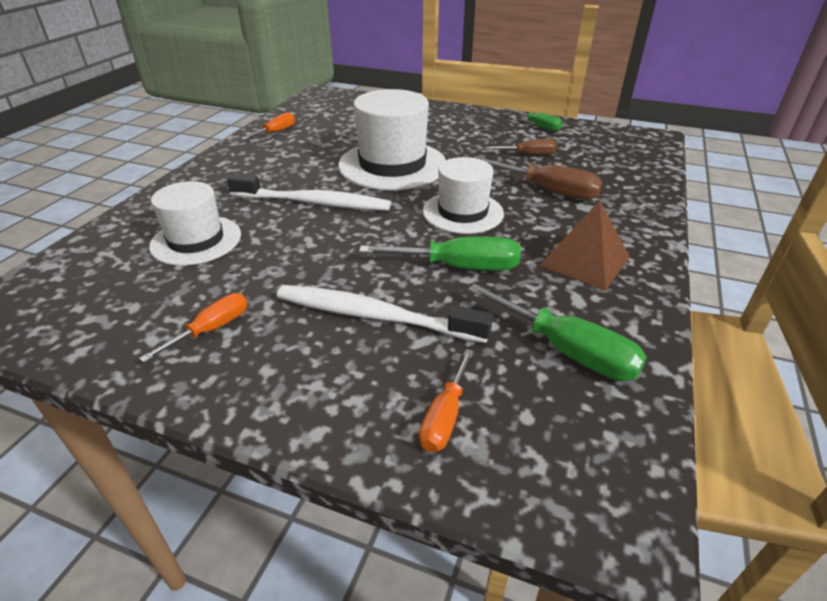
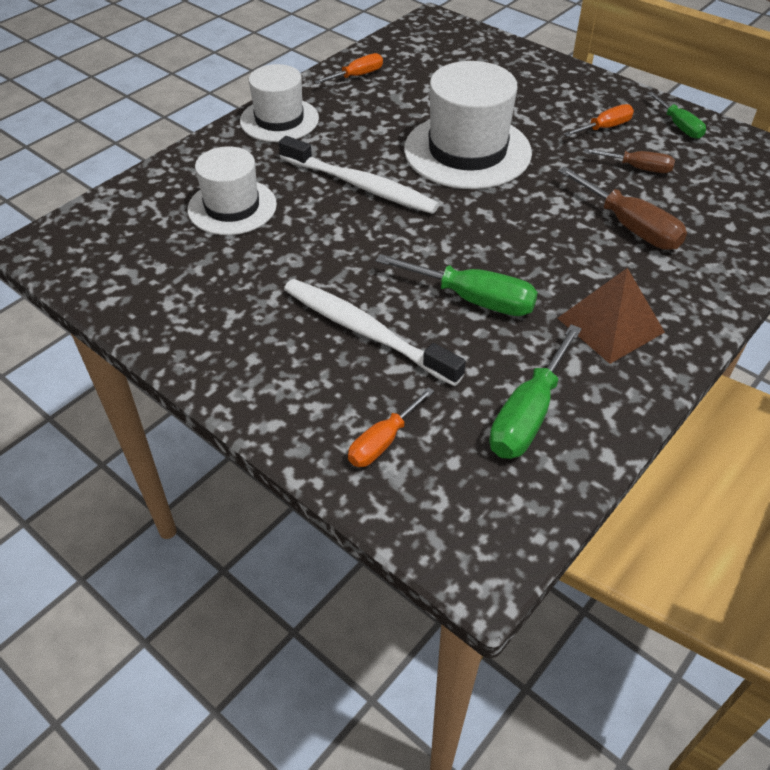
camera: 20 degrees right, 10 degrees up
orange screwdriver [139,293,248,363] -> orange screwdriver moved to [564,104,634,137]
white hat [423,157,504,234] -> white hat moved to [240,64,319,142]
green screwdriver [468,284,647,381] -> green screwdriver turned 60 degrees clockwise [489,324,582,459]

